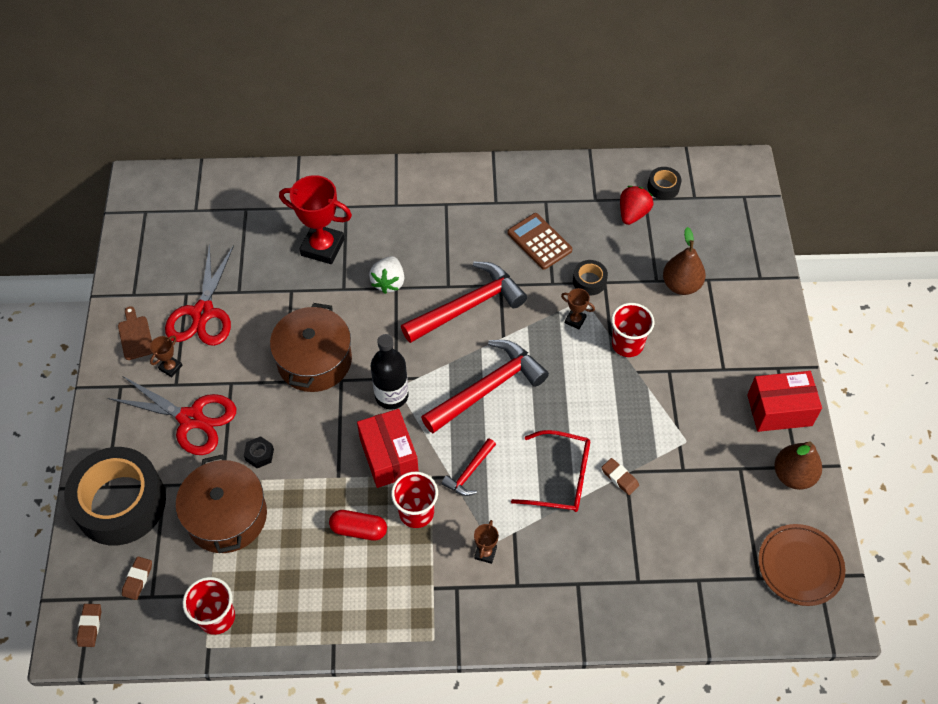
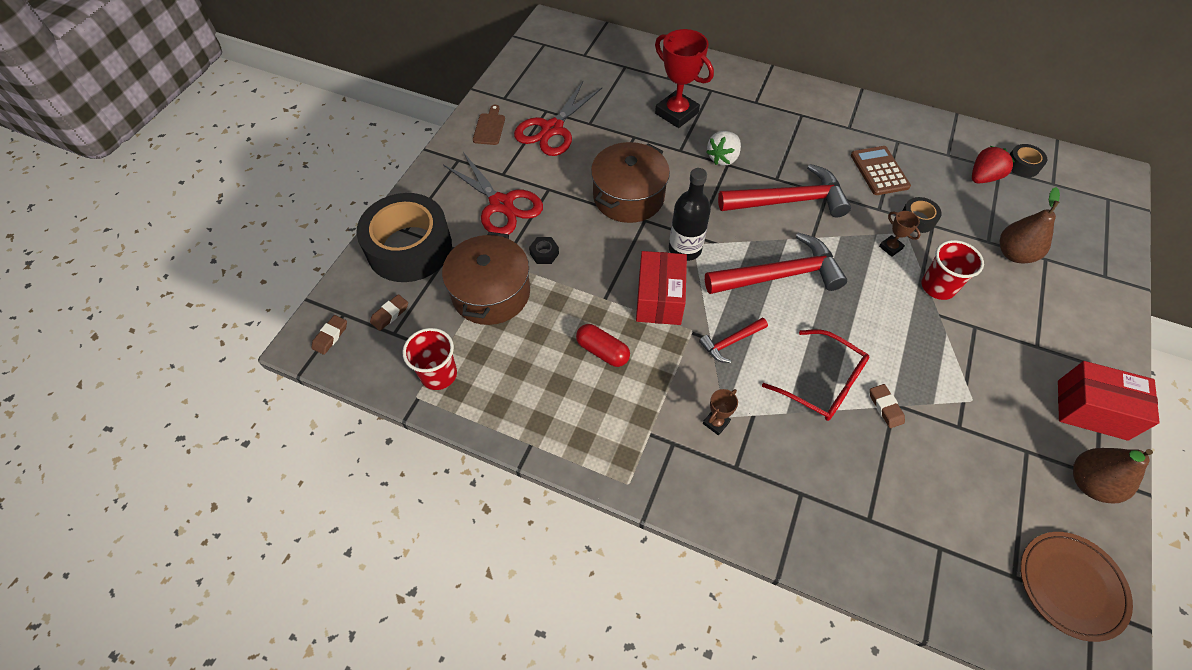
camera: 25 degrees right, 0 degrees up
brown trophy [150,336,183,377] -> none
red cup [391,472,438,528] -> none

